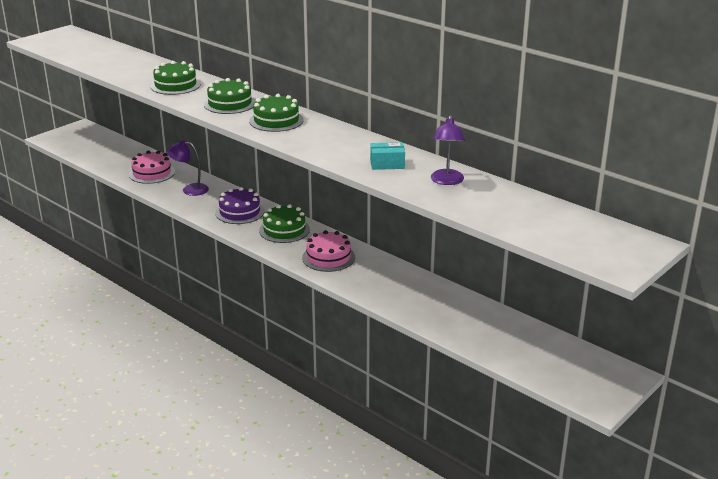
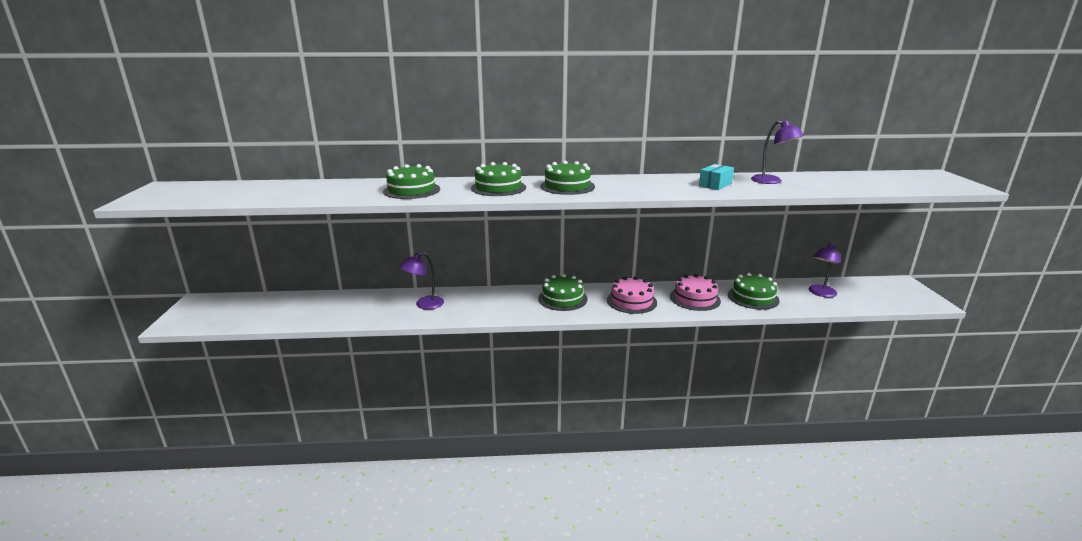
camera: 45 degrees left, 5 degrees down
pink cake [129,151,175,184] -> pink cake moved to [670,274,721,311]
purple cake [215,187,265,224] -> none
none -> green cake [728,273,780,310]
none -> purple lamp [809,242,841,297]

